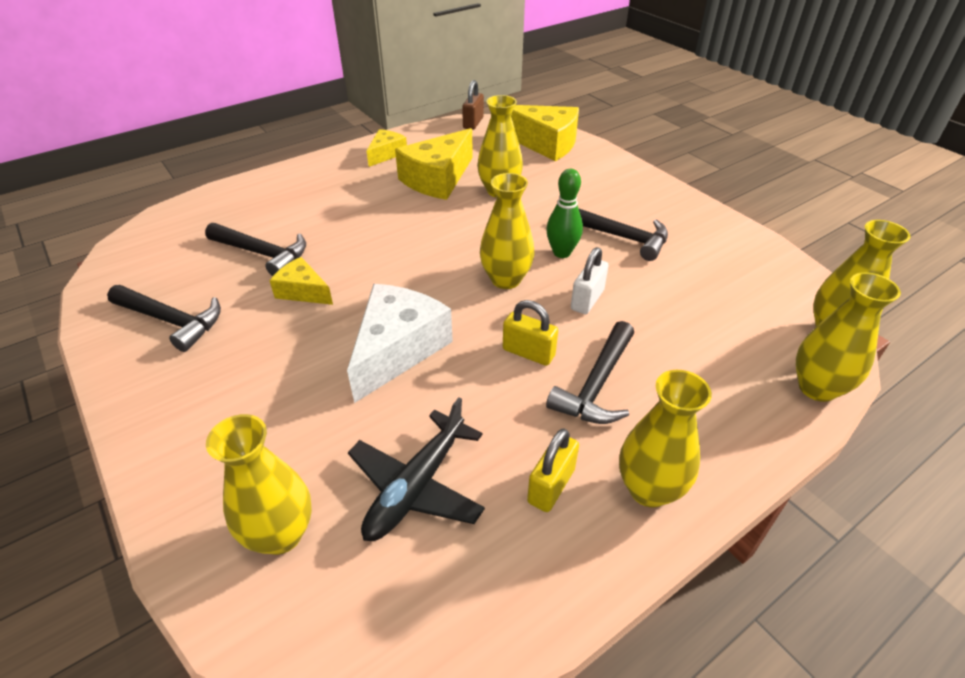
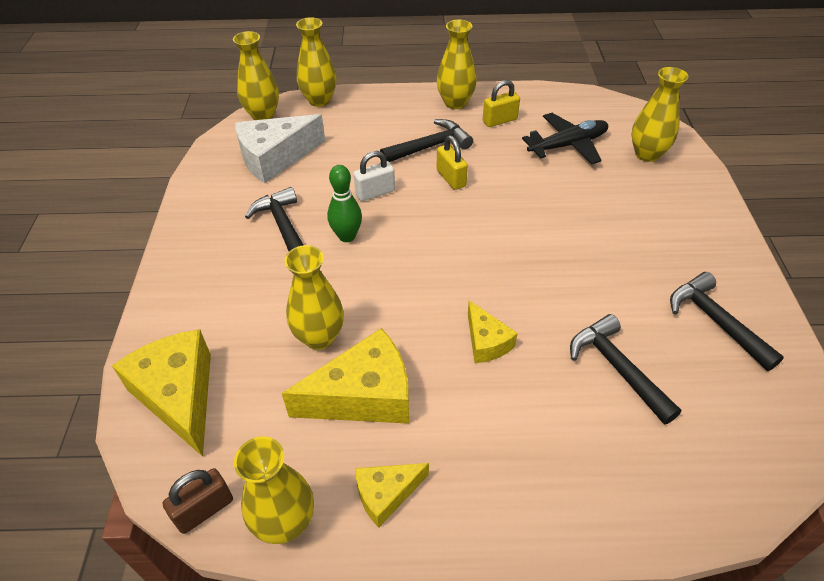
camera: 145 degrees left, 5 degrees up
yellow cheese [270,257,333,305] -> yellow cheese moved to [468,300,518,363]
white cheese [347,284,453,403] -> white cheese moved to [235,114,325,183]
yellow vase [480,173,534,289] -> yellow vase moved to [234,436,314,544]

